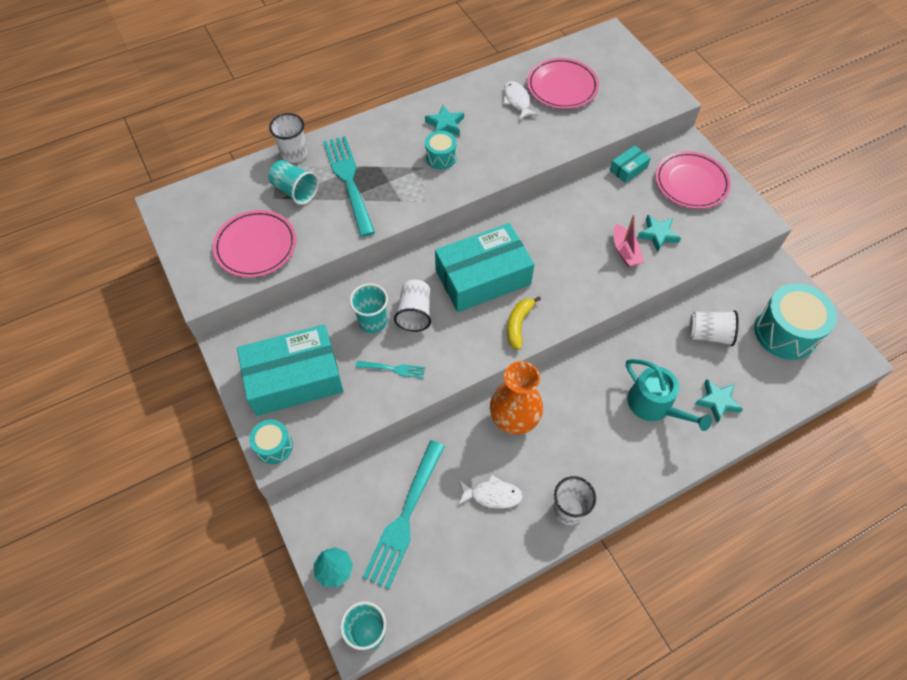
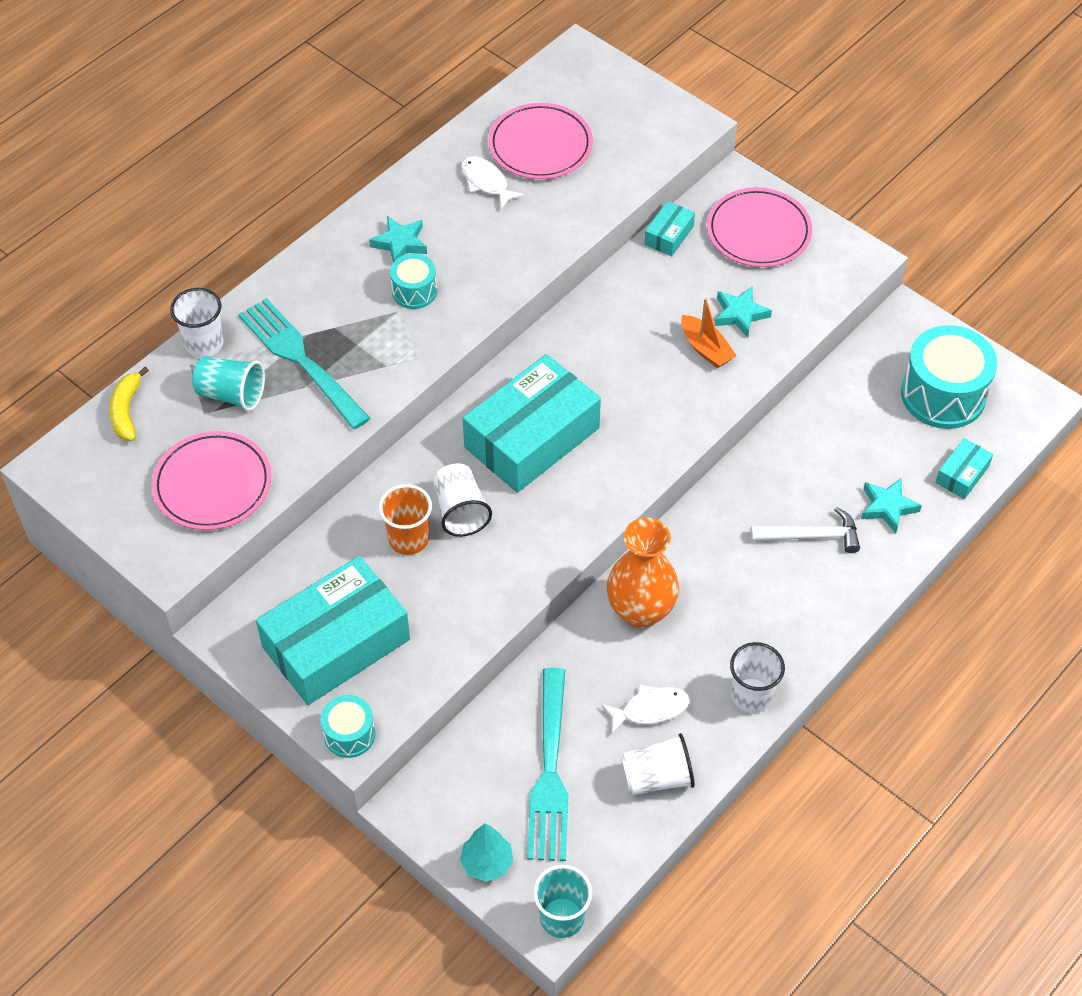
camera: 20 degrees left, 5 degrees down
turquoise cup [350,283,388,333] -> orange cup [379,484,432,555]
turquoise fork [356,361,425,379] -> none
yellow banana [507,296,541,350] -> yellow banana moved to [109,367,149,441]
pink boat [614,215,644,267] -> orange boat [681,298,737,368]
turquoise watering can [626,359,712,431] -> white hammer [751,507,860,553]
white cup [689,310,739,346] -> white cup moved to [621,733,695,795]
none -> turquoise box [935,438,993,499]

